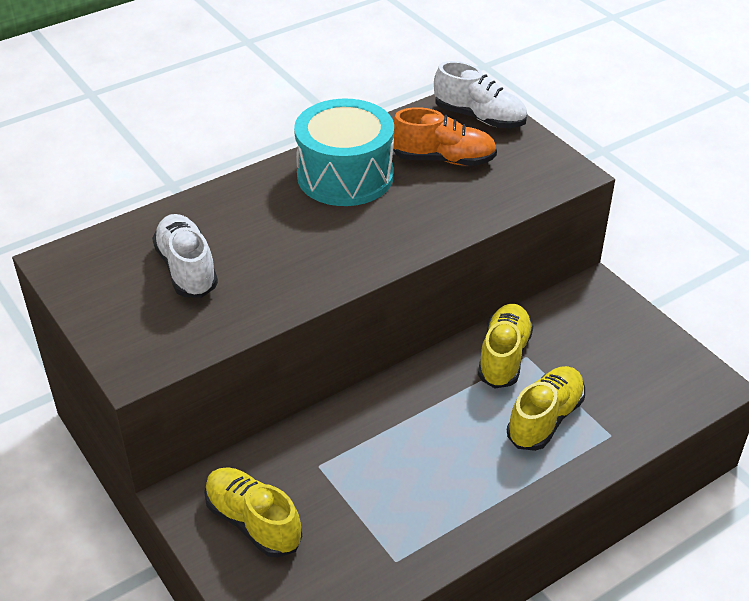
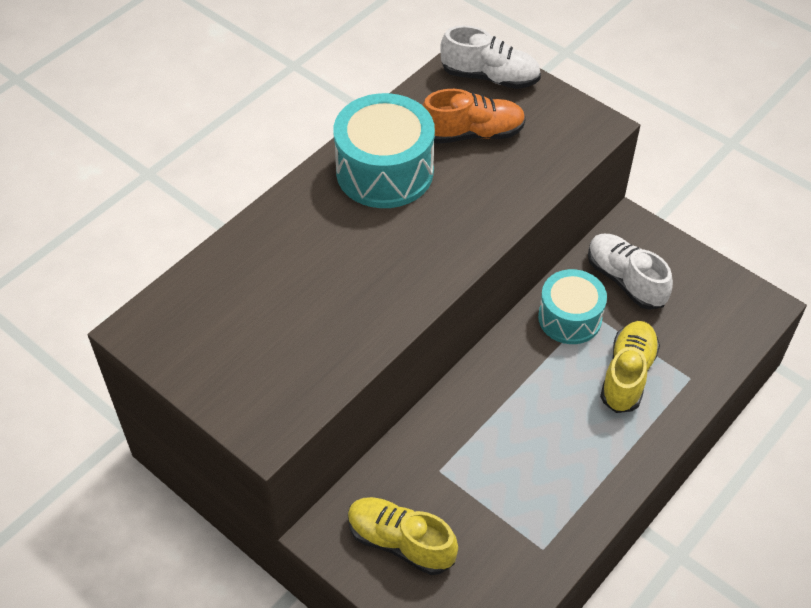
camera: 15 degrees left, 10 degrees up
white shoe [152,214,218,298] -> white shoe moved to [588,234,673,310]
yellow shoe [478,304,533,389] -> turquoise drum [538,269,607,344]

